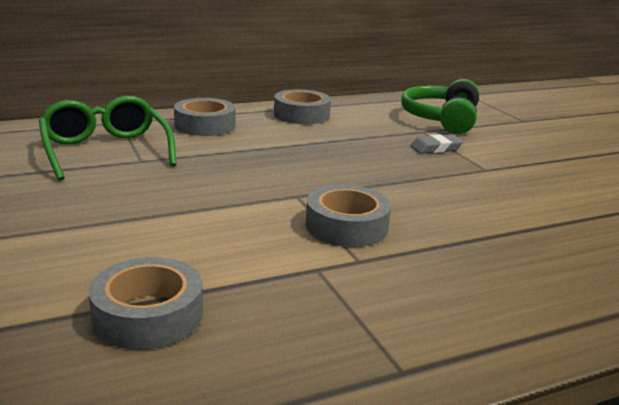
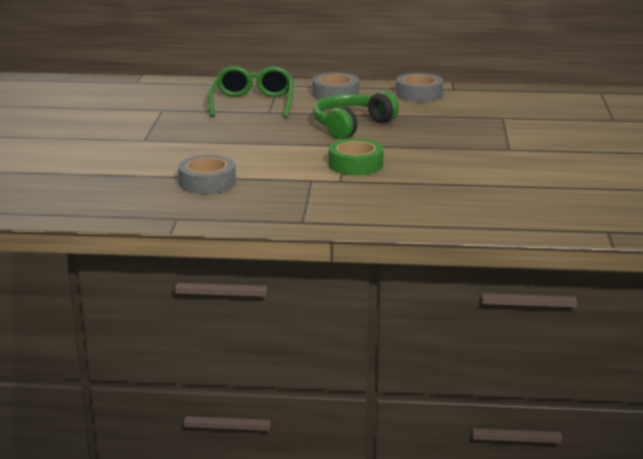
camera: 30 degrees right, 0 degrees up
grey tape [305,185,391,247] -> green tape [329,138,384,175]
green headphones [401,79,479,134] -> green headphones moved to [313,91,399,139]
grey eraser [410,134,463,154] -> none

